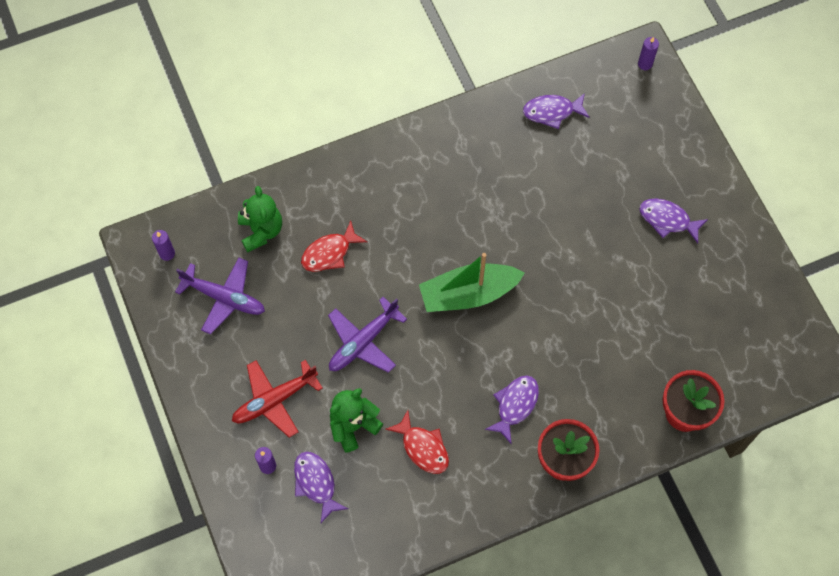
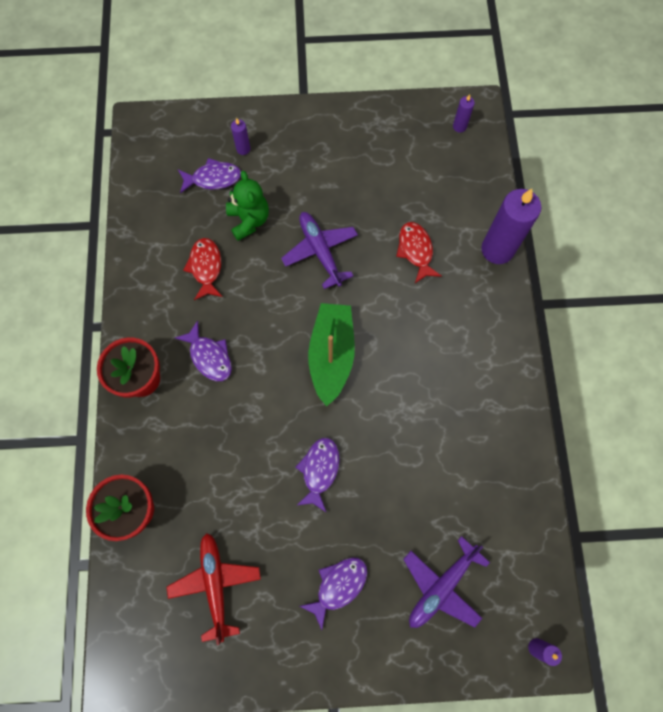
camera: 110 degrees right, 5 degrees up
purple plane [175,257,265,334] -> purple plane moved to [403,536,490,628]
red plane [232,360,323,438] -> red plane moved to [167,533,261,645]
green teddy bear [238,186,282,252] -> none
red fish [385,410,449,474] -> red fish turned 105 degrees clockwise [183,238,223,300]
purple fish [523,93,590,129] -> purple fish moved to [296,438,340,513]
none -> purple candle [481,189,541,264]

